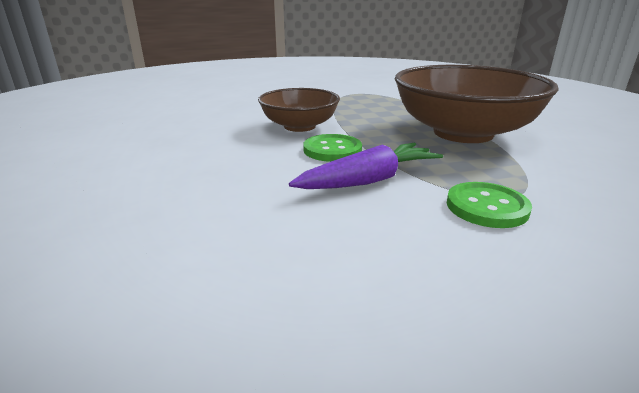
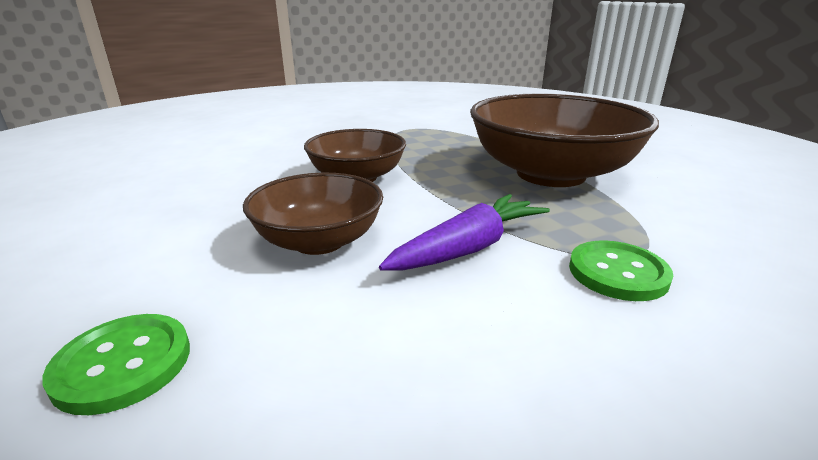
camera: 10 degrees left, 0 degrees up
green button [303,134,362,162] -> green button moved to [42,314,190,415]
none -> brown bowl [243,173,383,255]

